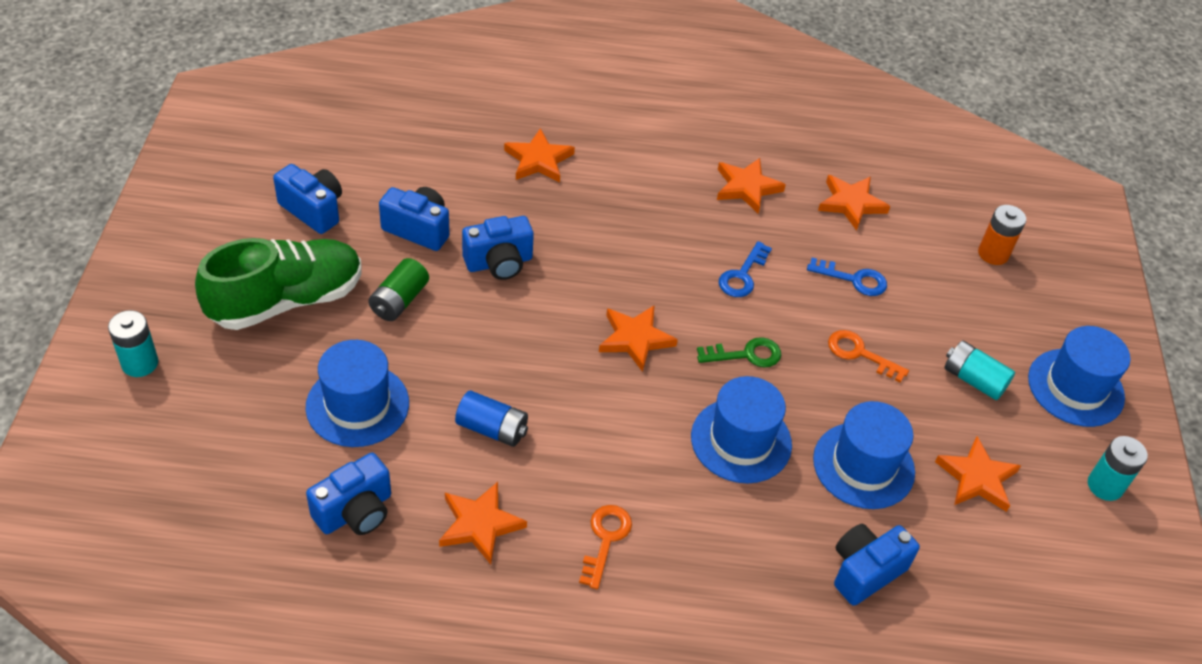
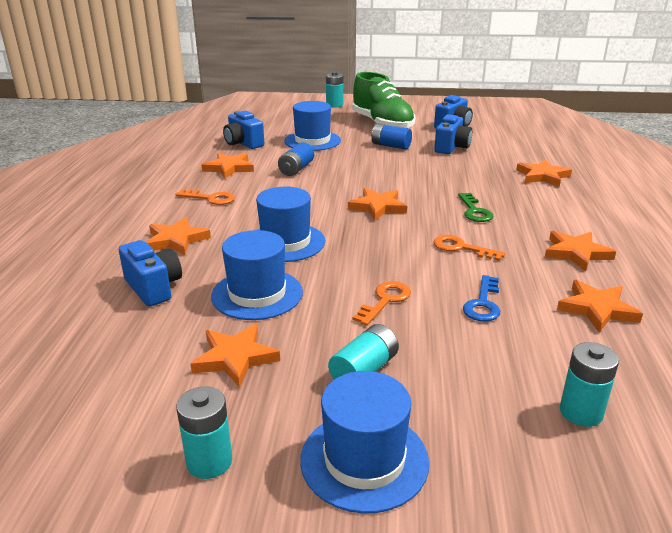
camera: 95 degrees right, 20 degrees down
green battery [368,258,429,321] -> blue battery [371,124,412,150]
blue camera [462,216,534,280] -> none
green key [697,337,781,368] -> green key moved to [458,193,493,222]
blue key [719,241,772,297] -> orange key [434,235,505,261]
orange battery [978,205,1026,265] -> turquoise battery [560,342,619,427]
none -> orange star [146,217,211,255]

